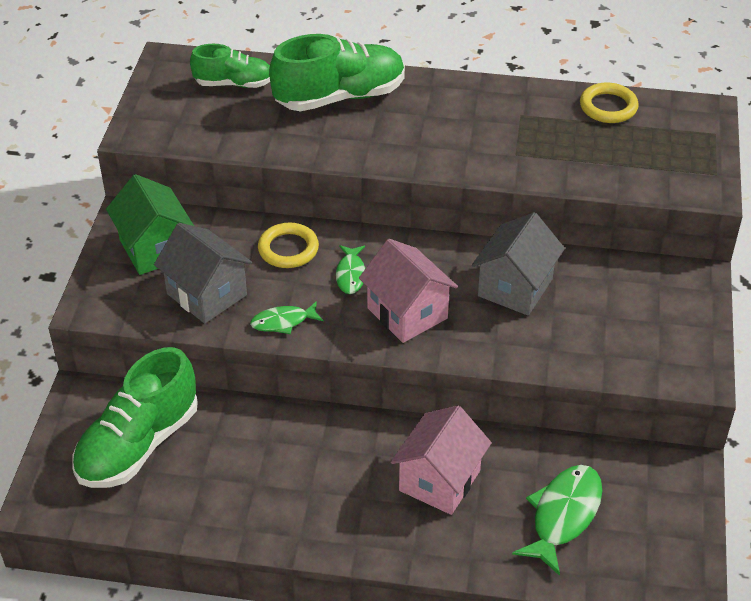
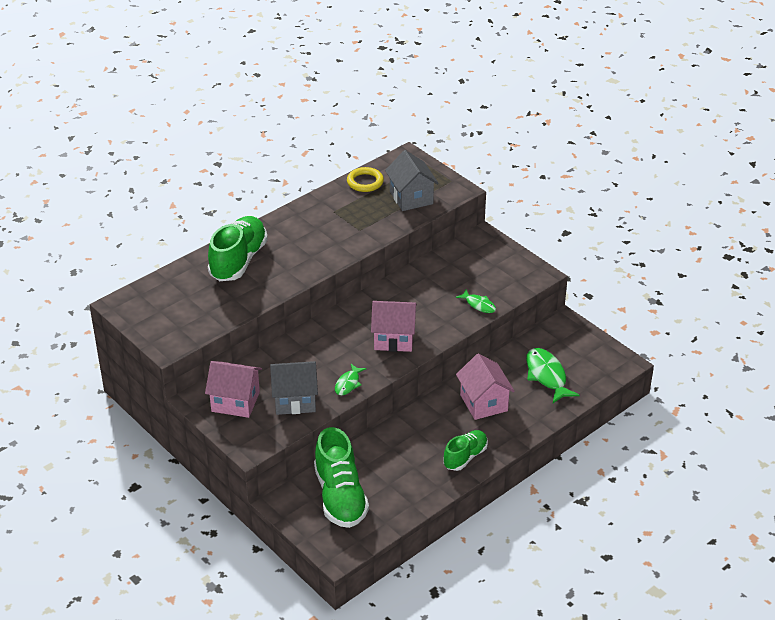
camera: 50 degrees left, 5 degrees down
green house [106,174,194,275] -> pink house [205,361,262,418]
green shoe [190,44,270,88] -> green shoe moved to [443,430,488,471]
yellow ring [258,222,319,268] -> none
green fish [336,245,366,294] -> green fish moved to [456,290,496,313]
grey house [472,212,565,316] -> grey house moved to [385,150,439,211]

